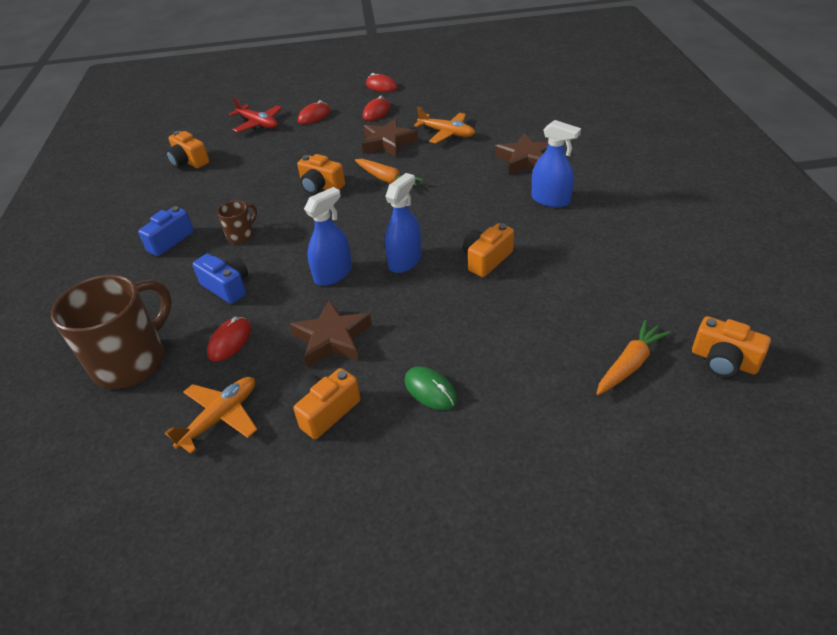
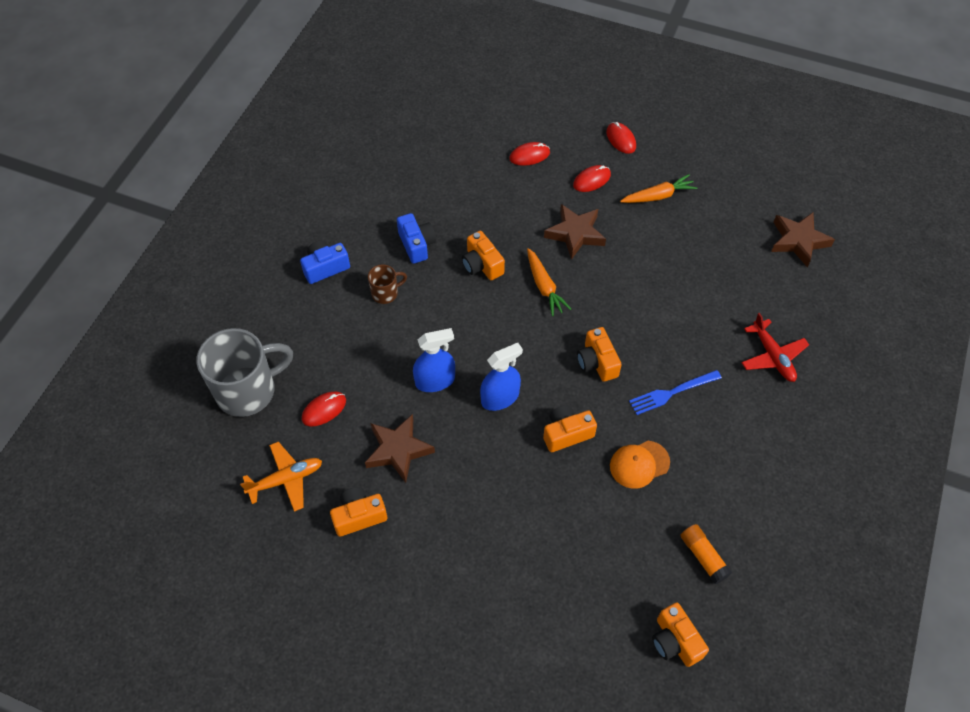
camera: 25 degrees right, 15 degrees up
brown mug [51,275,172,389] -> grey mug [196,328,293,417]
orange camera [166,131,209,168] -> orange camera moved to [577,327,622,382]
blue camera [192,254,248,304] -> blue camera moved to [397,213,436,264]
red plane [229,97,282,133] -> red plane moved to [741,313,809,382]
green mouse [405,366,457,410] -> none
orange plane [414,107,475,143] -> none
brown star [495,133,548,175] -> brown star moved to [771,212,835,267]
blue spray bottle [531,120,581,208] -> blue fork [629,370,722,415]
orange carrot [596,320,671,395] -> orange carrot moved to [620,174,697,203]
none -> orange cap [610,441,670,489]
none -> orange glue stick [680,524,732,584]

